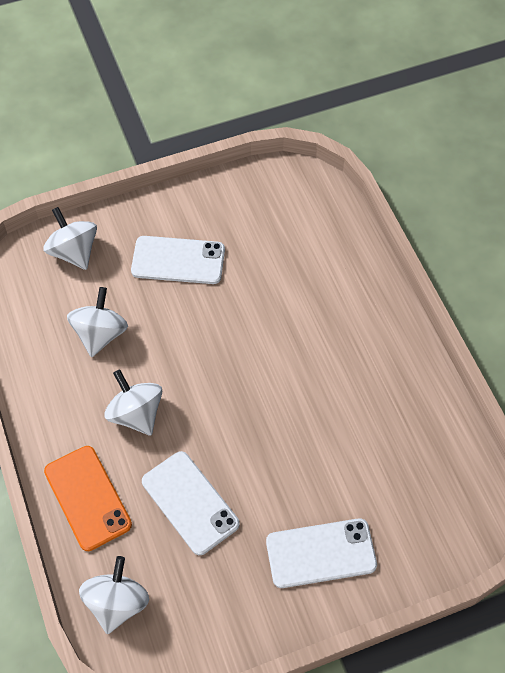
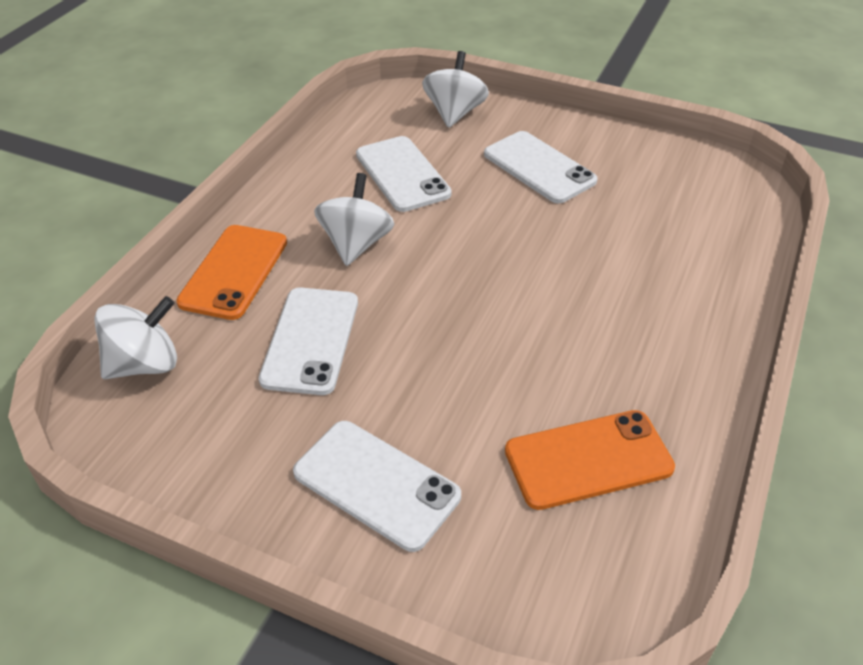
camera: 45 degrees right, 15 degrees down
white spinning top [67,287,128,357] -> white phone [356,136,452,212]
none -> orange phone [505,410,675,510]

